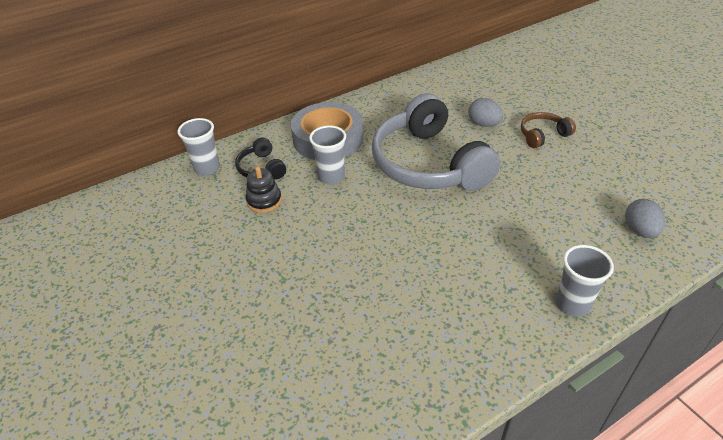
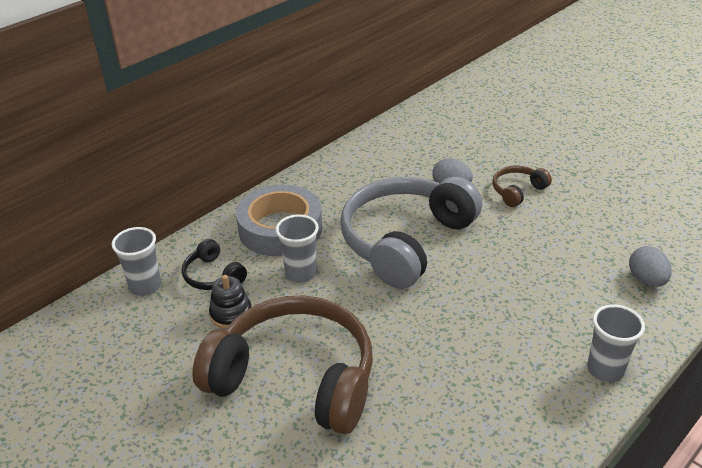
camera: 15 degrees left, 5 degrees down
grey headphones [372,93,500,191] -> grey headphones turned 75 degrees clockwise [341,176,482,289]
none -> brown headphones [192,295,373,434]

